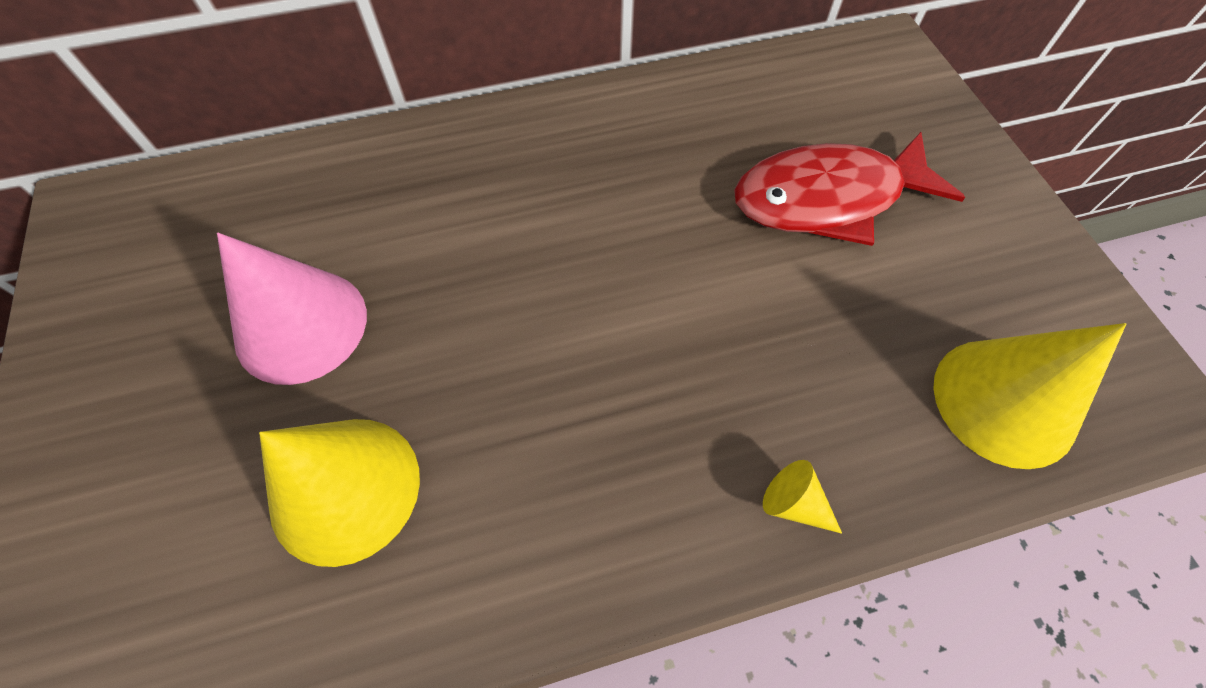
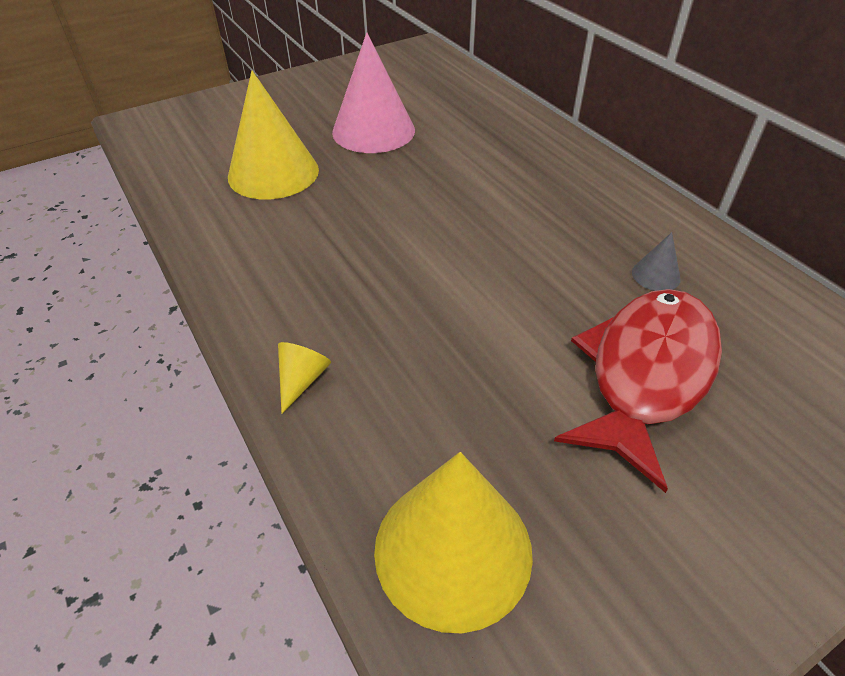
camera: 75 degrees right, 15 degrees down
red fish [734,132,965,246] -> red fish turned 60 degrees clockwise [554,289,722,493]
none -> grey cone [632,232,681,291]

